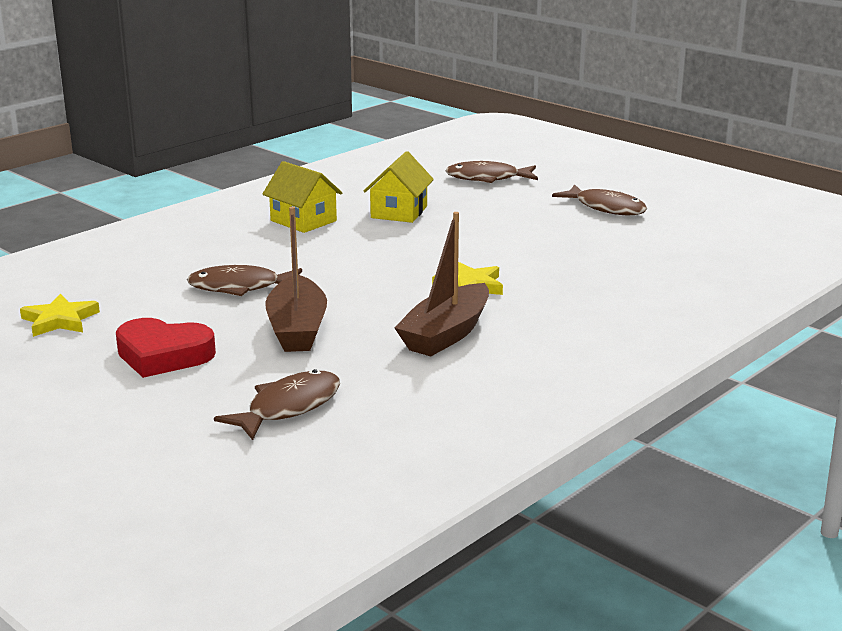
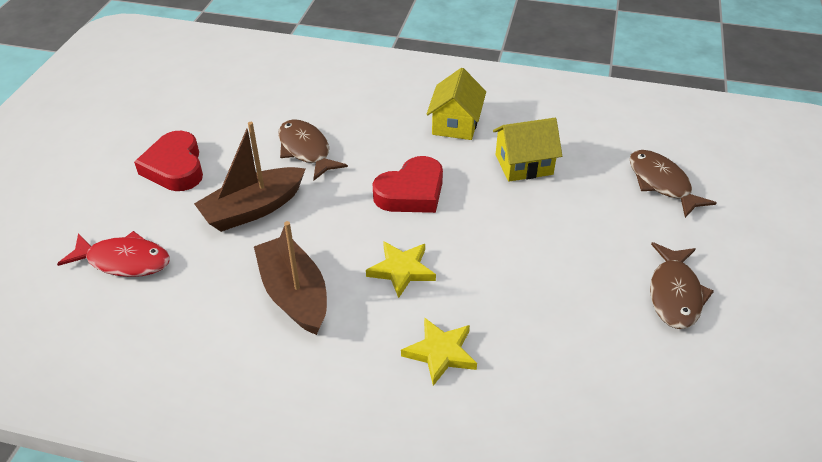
camera: 60 degrees right, 20 degrees up
yellow star [20,294,100,337] -> yellow star moved to [401,317,477,386]
brown fish [214,369,340,440] -> red fish [57,231,170,277]
brown boat [394,212,489,356] -> brown boat turned 60 degrees clockwise [254,221,327,335]
none -> red heart [373,156,443,213]

